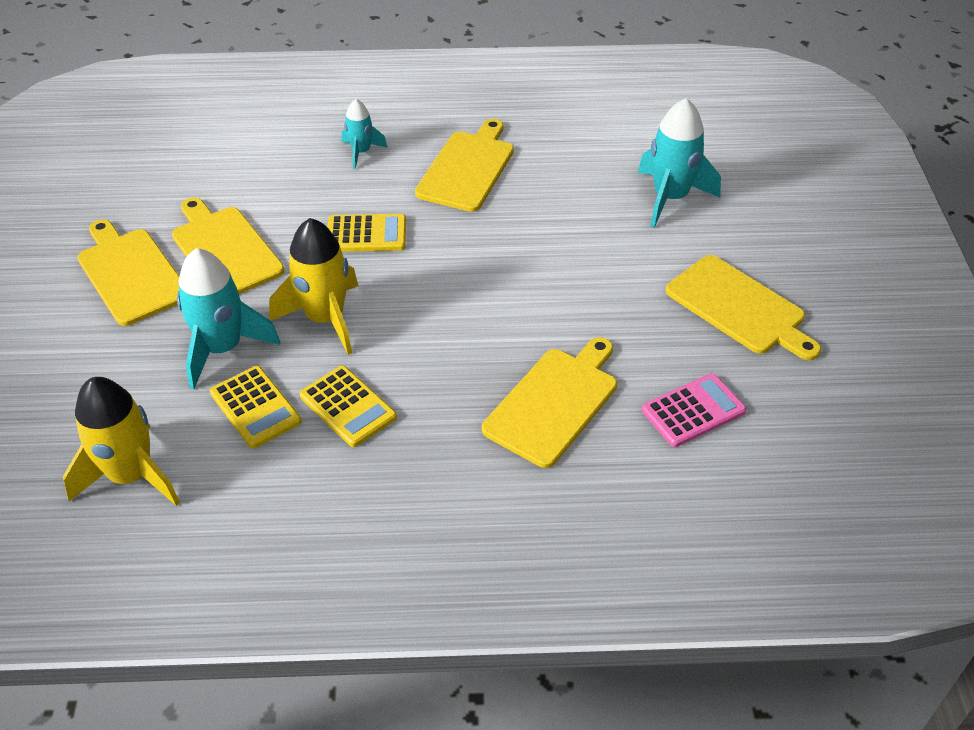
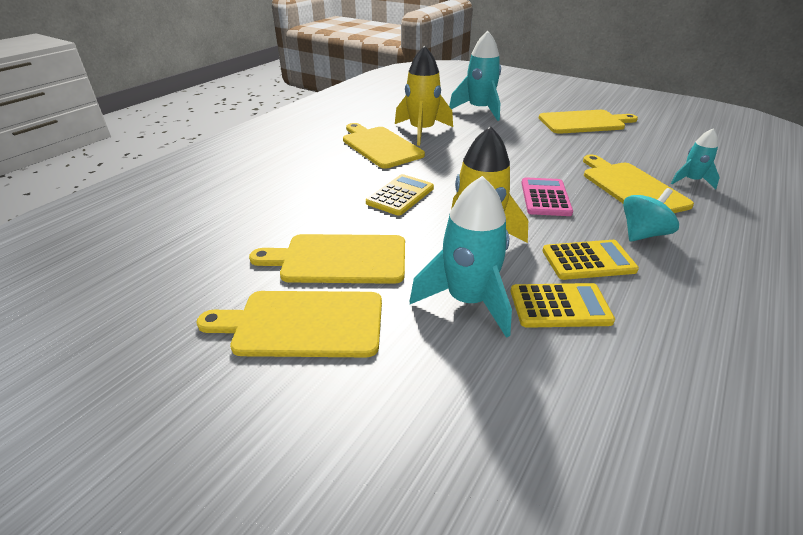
camera: 55 degrees left, 10 degrees down
yellow rocket [63,377,180,506] -> yellow rocket moved to [395,45,453,146]
turquoise rocket [342,99,388,169] -> turquoise rocket moved to [671,129,720,189]
pink calculator [642,373,746,447] -> pink calculator moved to [521,177,573,216]
none -> turquoise spinning top [623,188,679,242]

